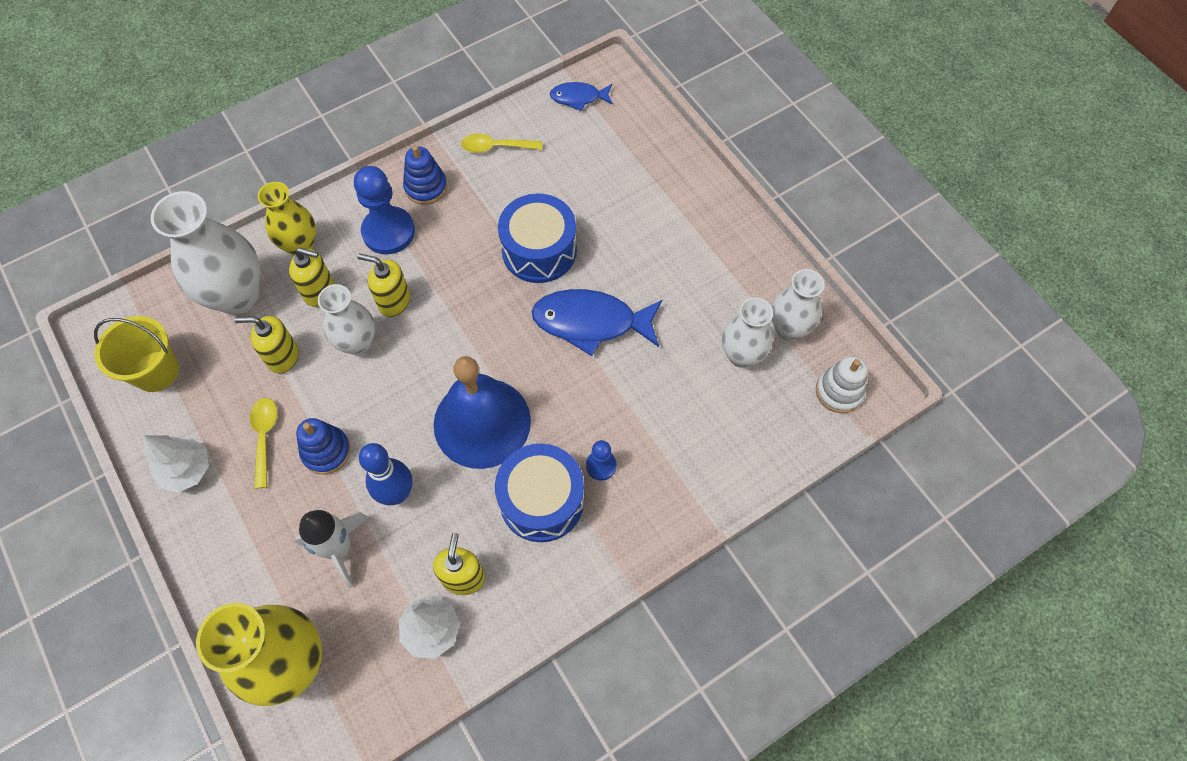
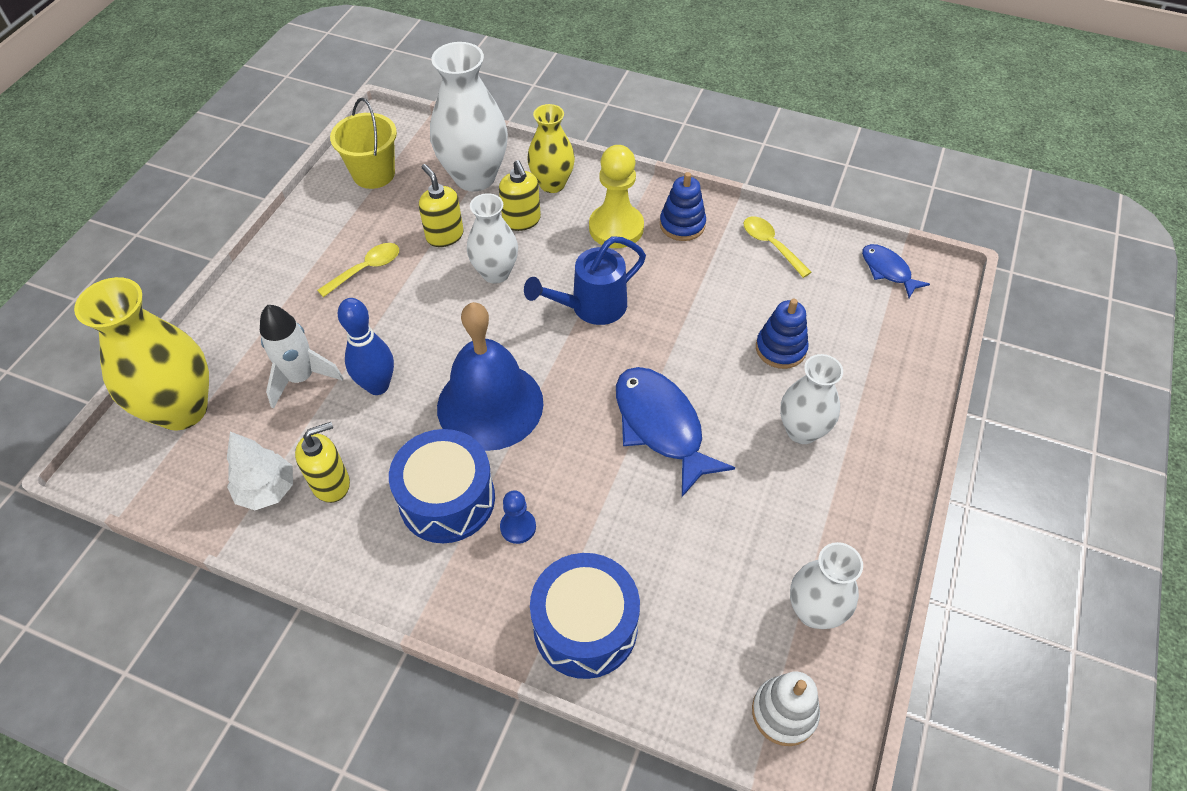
camera: 55 degrees right, 10 degrees down
white tree [143,435,209,493] -> none
blue stacking toy [296,418,351,475] -> blue stacking toy moved to [756,299,809,369]
blue pawn [354,166,415,254] -> yellow pawn [589,145,644,248]
yellow soap dispenser [358,254,410,317] -> none
blue drum [498,193,577,283] -> blue drum moved to [530,553,640,679]
white vase [722,297,773,368] -> white vase moved to [780,354,843,444]
none -> blue watering can [524,236,646,325]

